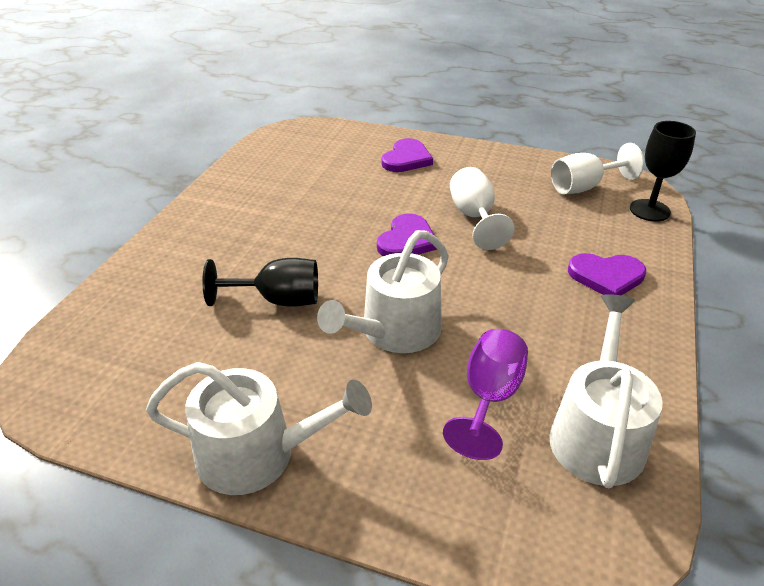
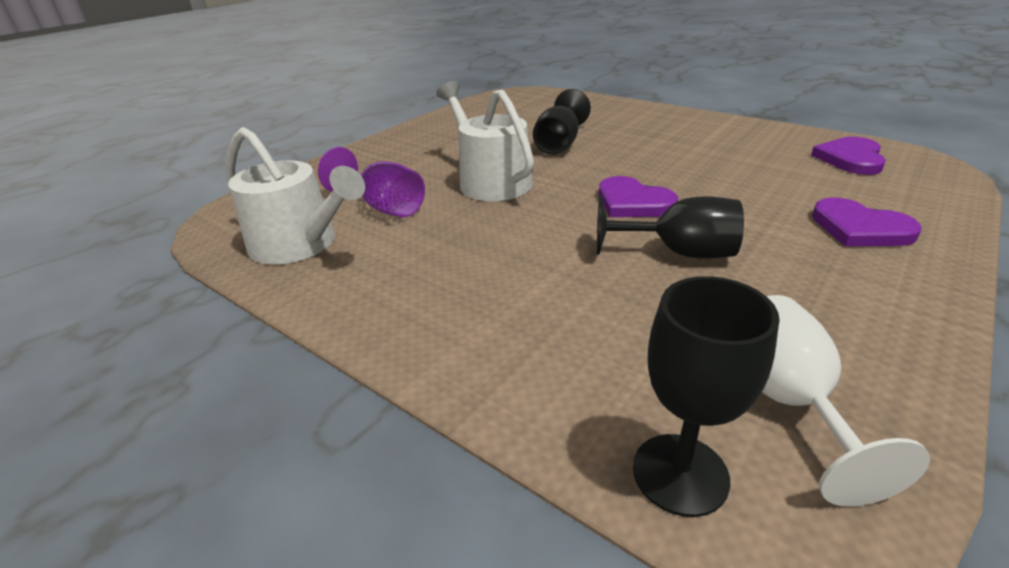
camera: 110 degrees right, 5 degrees down
white watering can [146,362,372,495] -> none
white goblet [450,167,515,250] -> black goblet [597,196,744,259]
purple heart [568,253,646,296] -> purple heart moved to [811,137,886,175]

